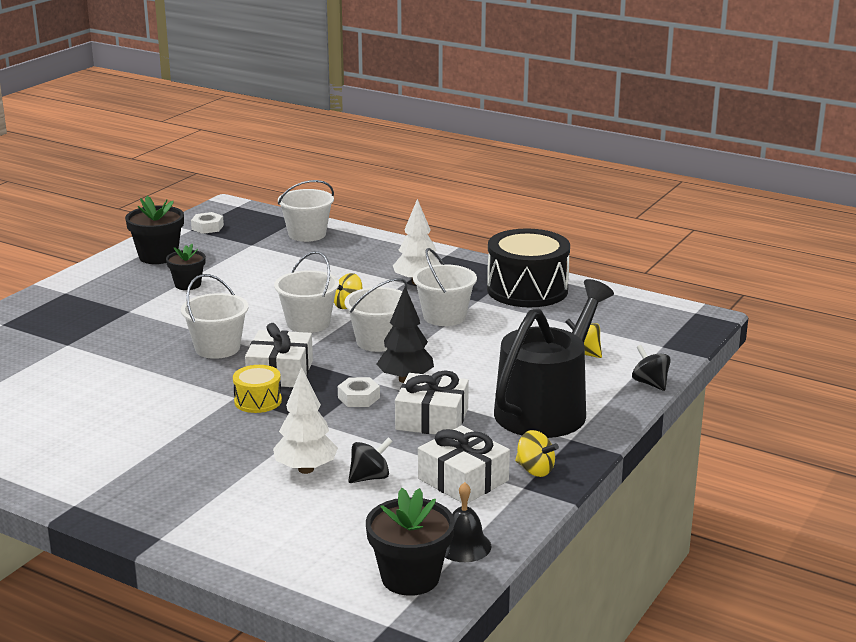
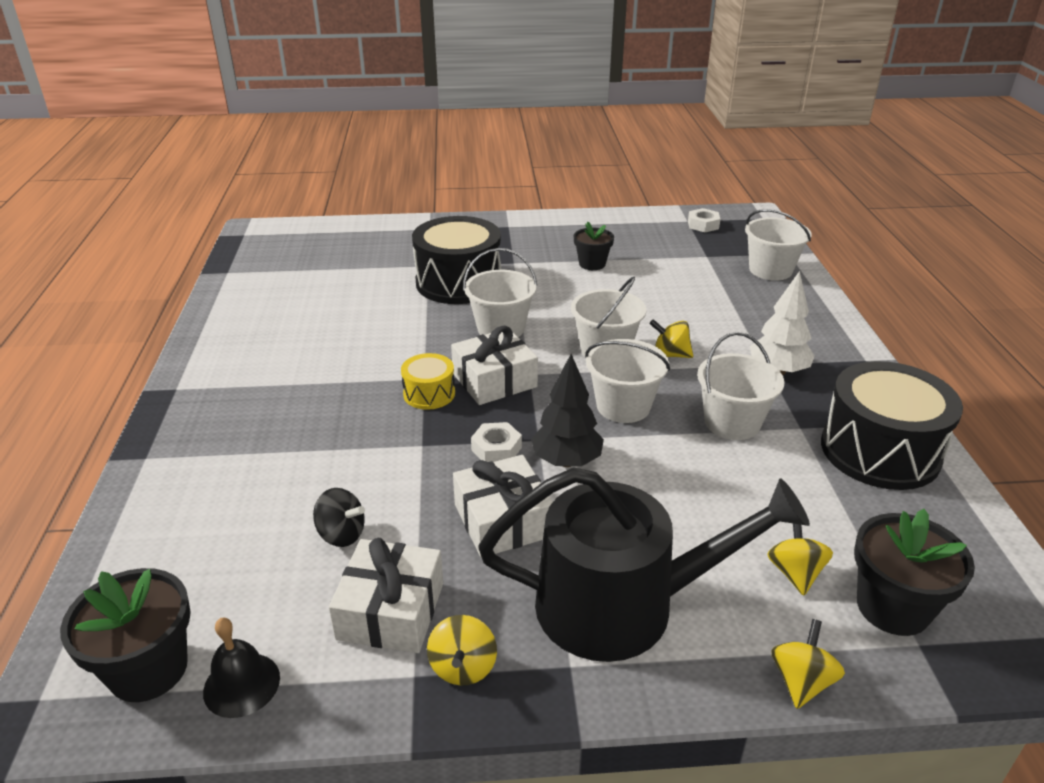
camera: 55 degrees right, 10 degrees up
black flower pot [125,196,184,264] -> black flower pot moved to [854,509,975,636]
white tree [273,367,338,474] -> none
black spinning top [632,345,671,391] -> yellow spinning top [771,619,845,709]
none -> black drum [412,216,501,304]

